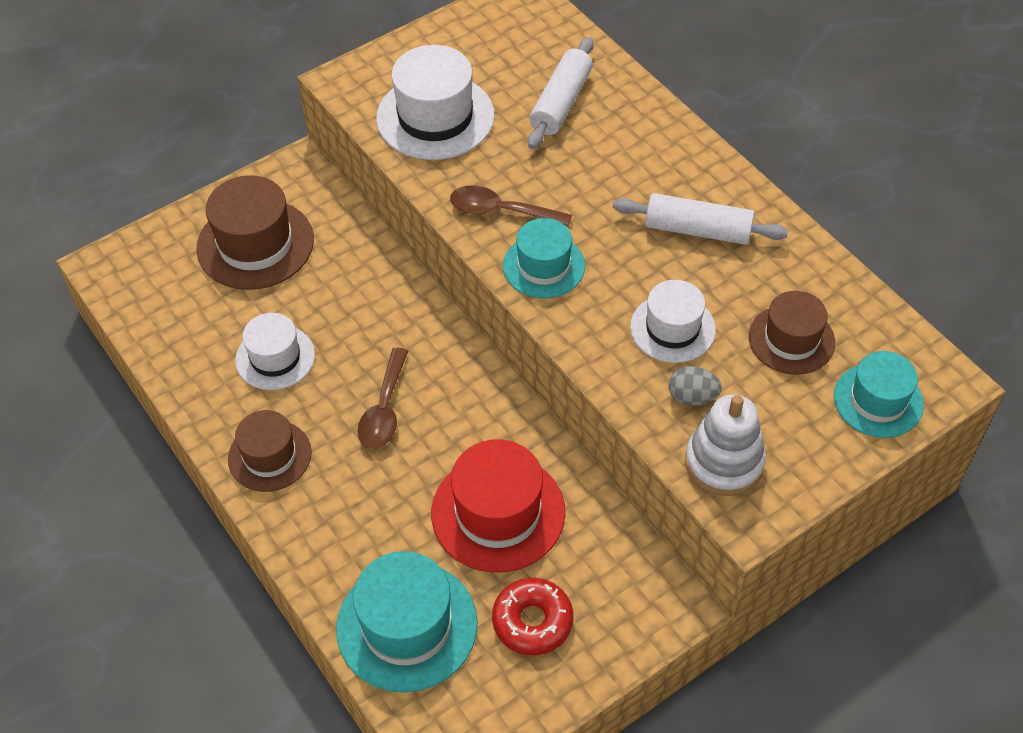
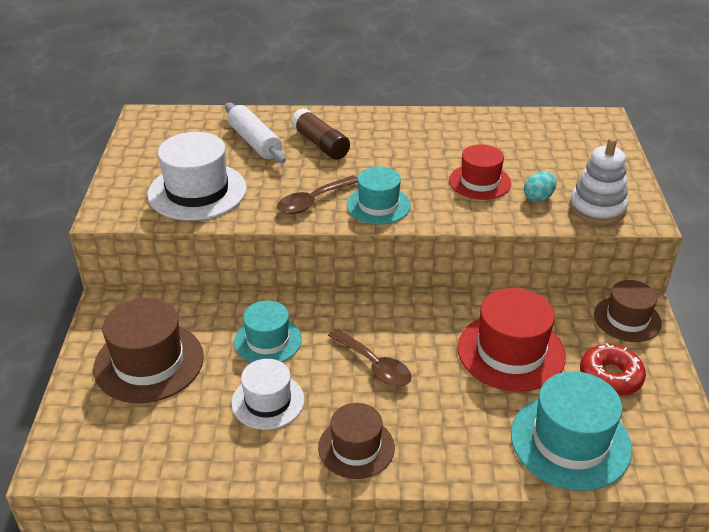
camera: 55 degrees left, 15 degrees down
white rolling pin [613,193,788,245] -> none
white hat [630,280,716,363] -> red hat [449,144,511,200]
grey egg [669,366,722,406] -> turquoise egg [524,171,557,202]
brown hat [749,291,835,375] -> brown hat moved to [594,280,662,342]
turquoise hat [834,351,924,438] -> turquoise hat moved to [234,301,302,363]
none -> brown glue stick [291,108,350,160]

